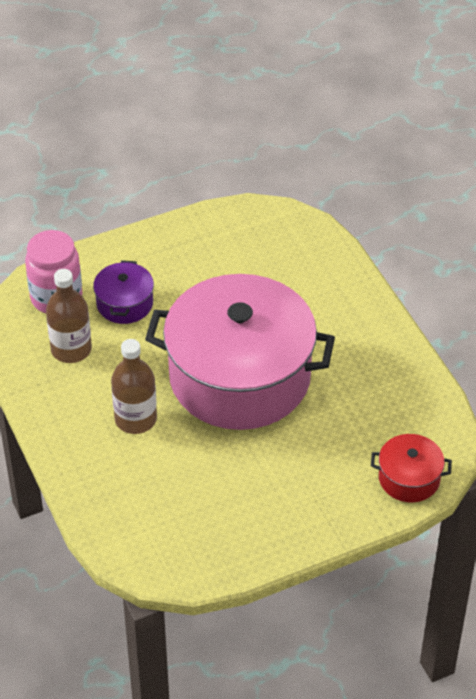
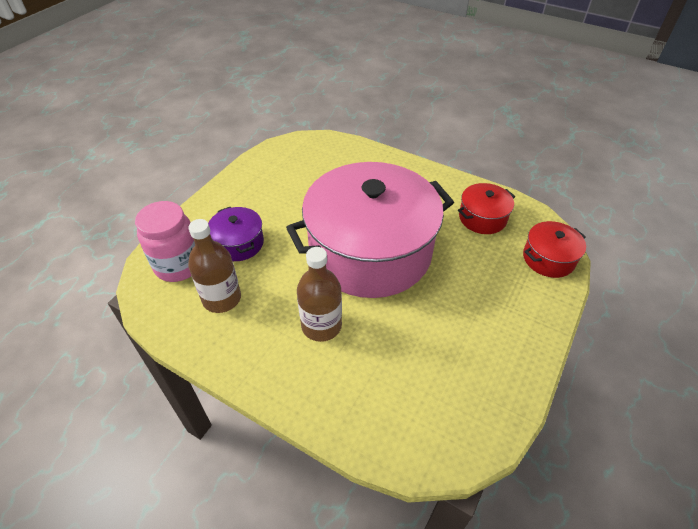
camera: 35 degrees left, 0 degrees up
none -> red pot [458,183,515,234]

